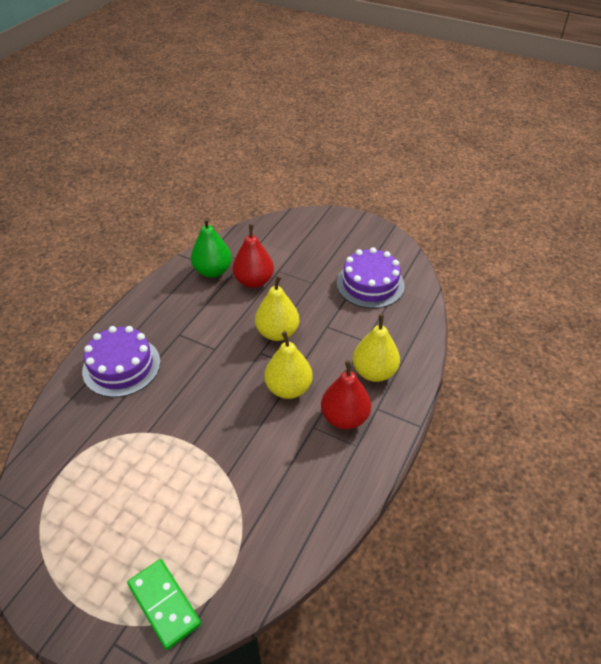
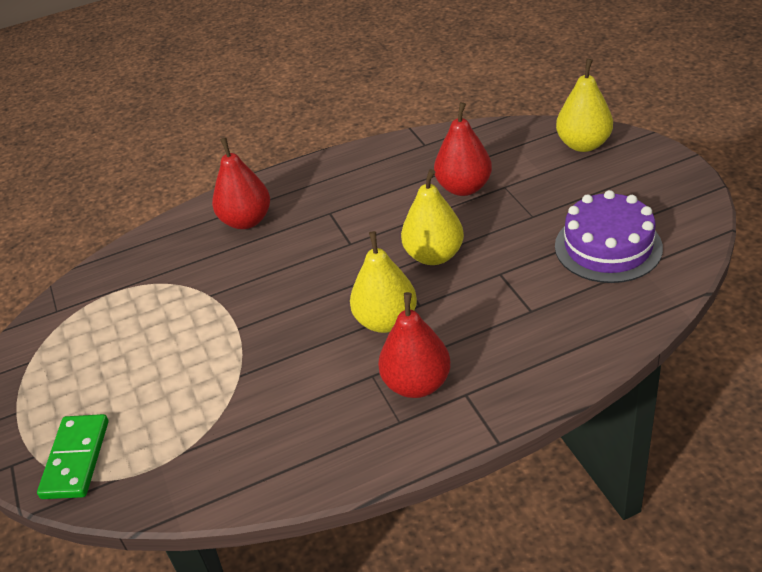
camera: 45 degrees right, 5 degrees down
purple cake [82,326,160,397] -> red pear [212,137,270,229]
green pear [191,217,232,278] -> none
yellow pear [353,314,400,382] -> yellow pear moved to [556,59,613,152]

